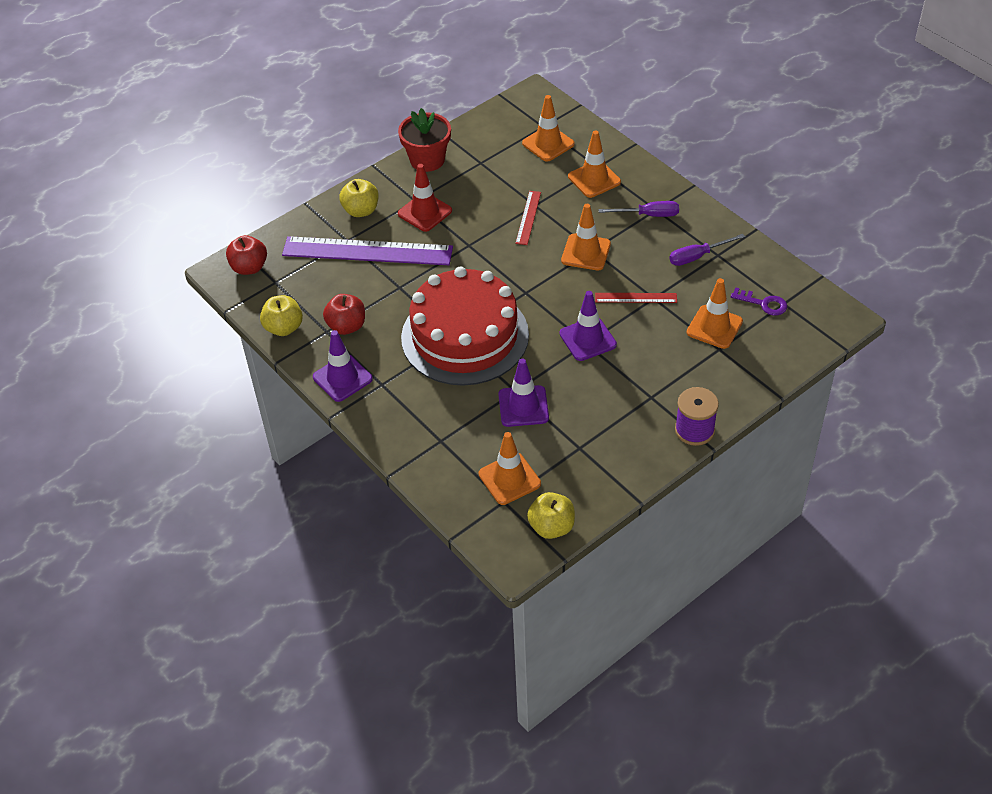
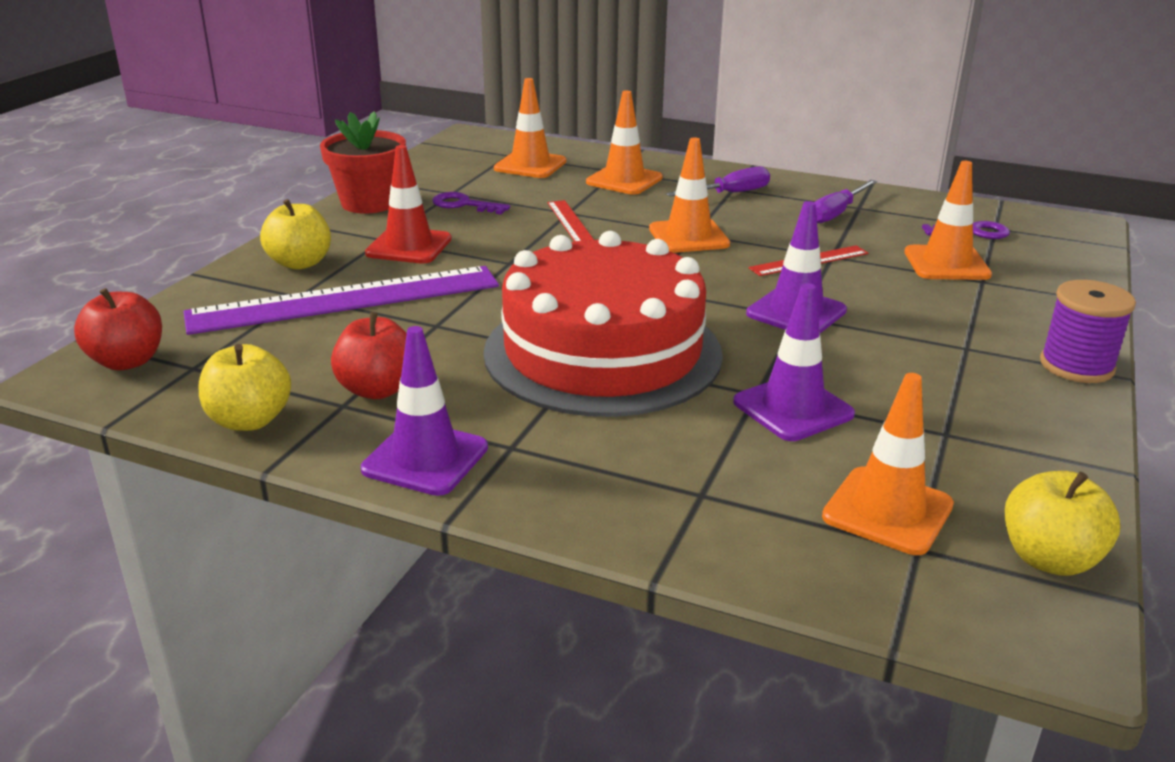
camera: 30 degrees left, 20 degrees down
none -> purple key [432,192,510,214]

